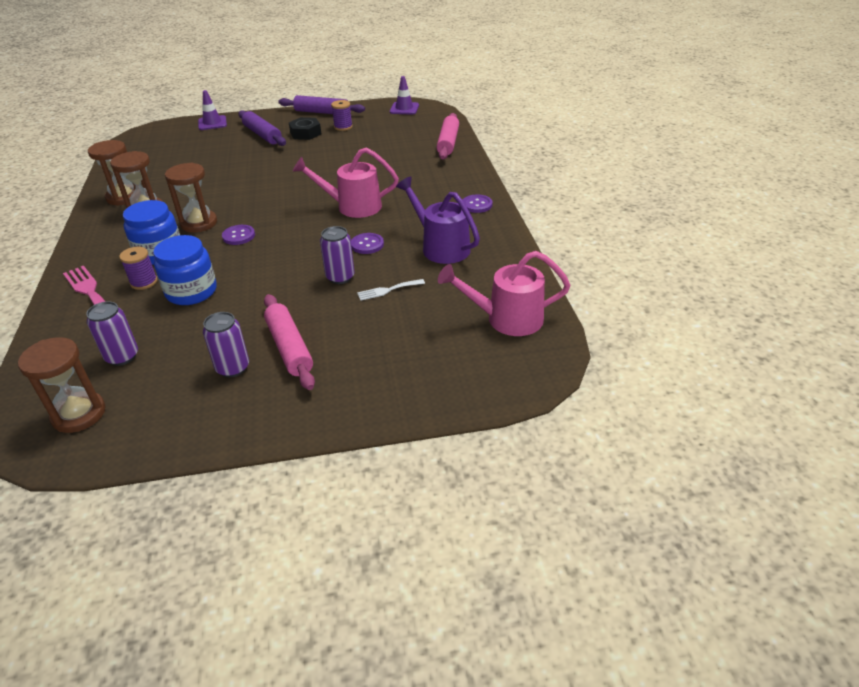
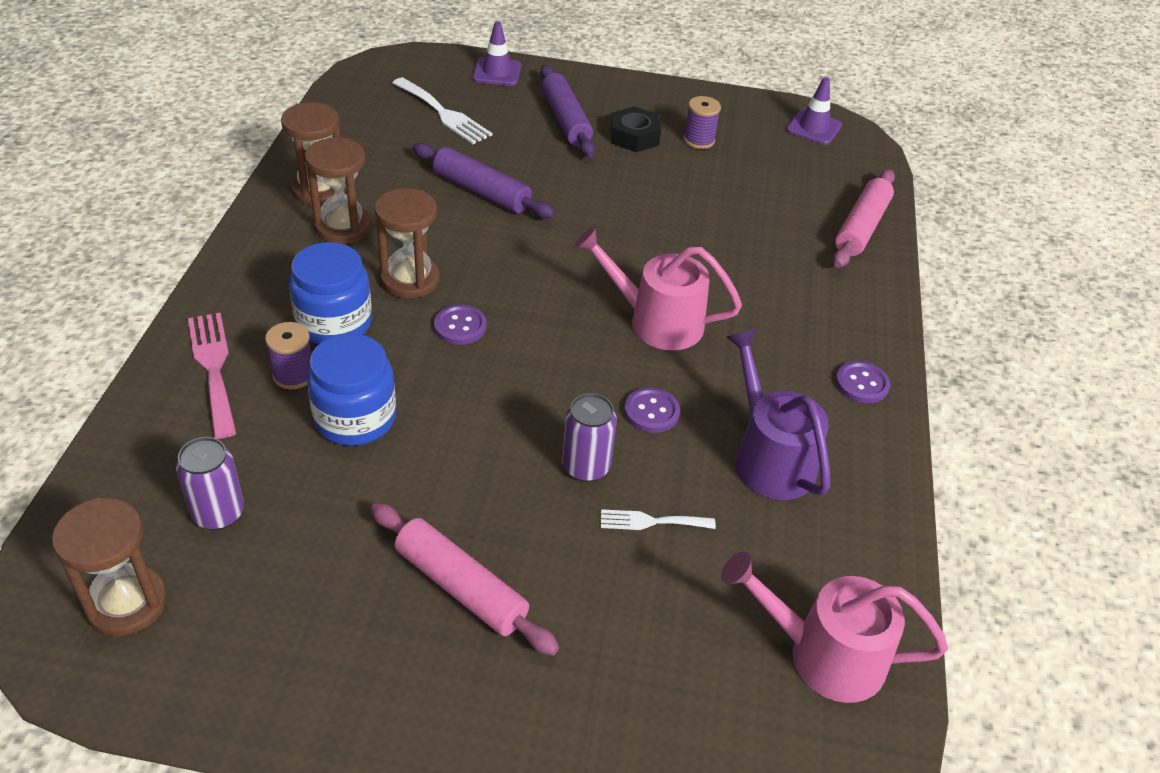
camera: 15 degrees right, 5 degrees up
purple can [203,312,249,377] -> none
pink rolling pin [264,294,315,390] -> pink rolling pin turned 45 degrees counterclockwise [371,503,559,656]
purple rolling pin [278,95,365,114] -> purple rolling pin moved to [412,143,555,219]
none -> white fork [392,77,493,144]

